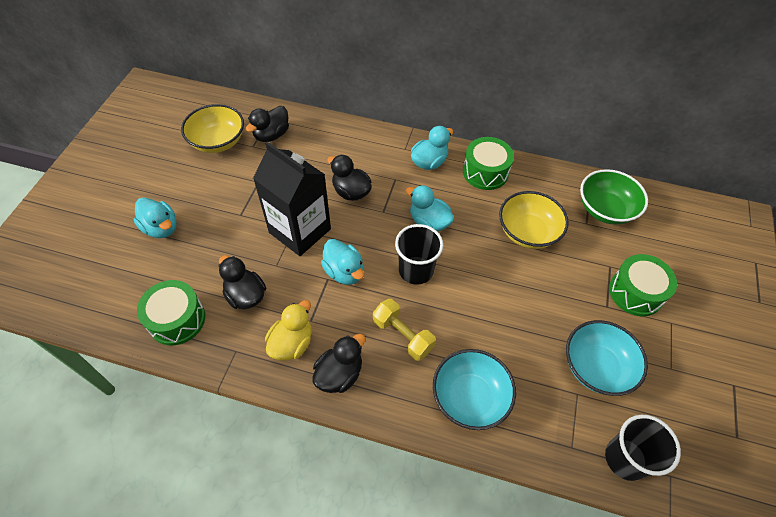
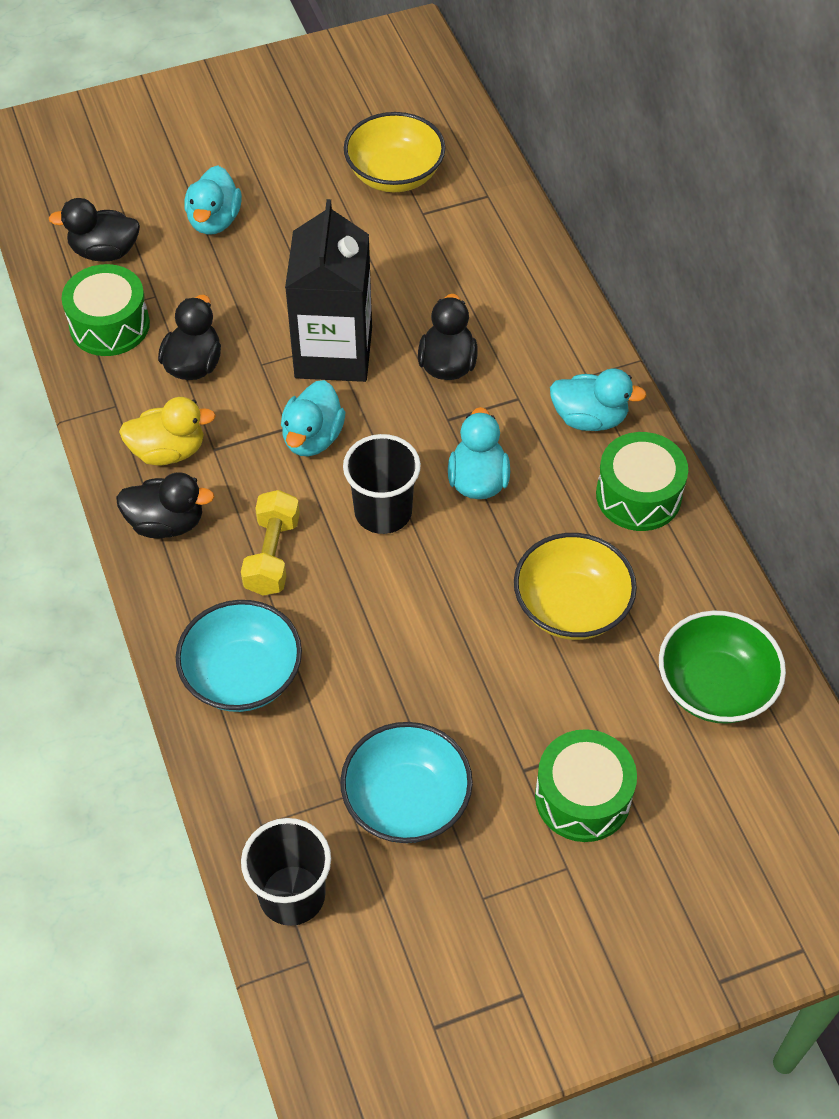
camera: 55 degrees right, 0 degrees up
black duck [246,106,289,142] -> black duck moved to [49,198,140,262]

